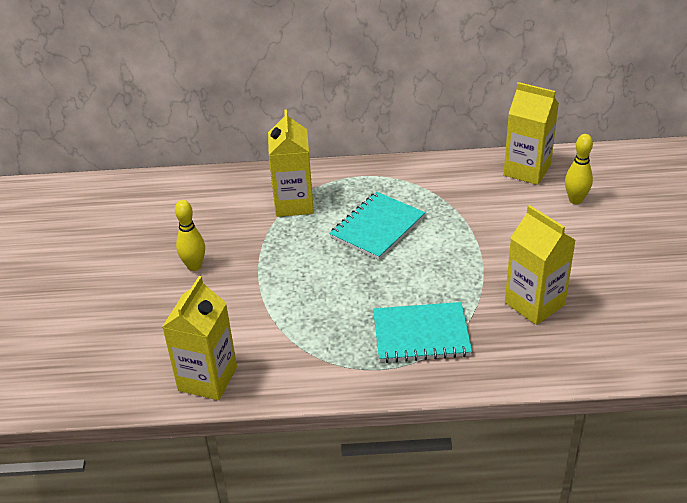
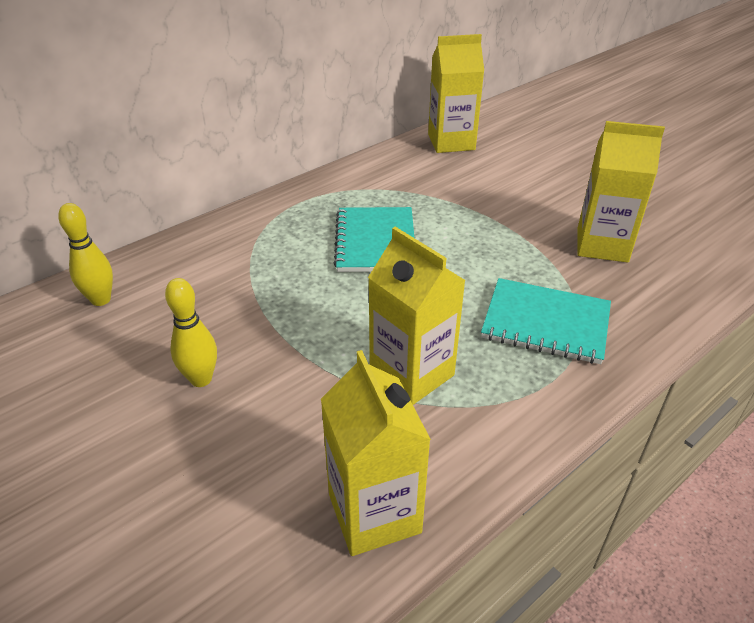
camera: 40 degrees left, 0 degrees up
yellow carton [268,109,314,217] -> yellow carton moved to [368,227,466,405]
turquoise notebook [373,302,472,363] -> turquoise notebook turned 60 degrees clockwise [481,278,611,364]
yellow bowling pin [565,134,593,204] -> yellow bowling pin moved to [58,203,113,306]

